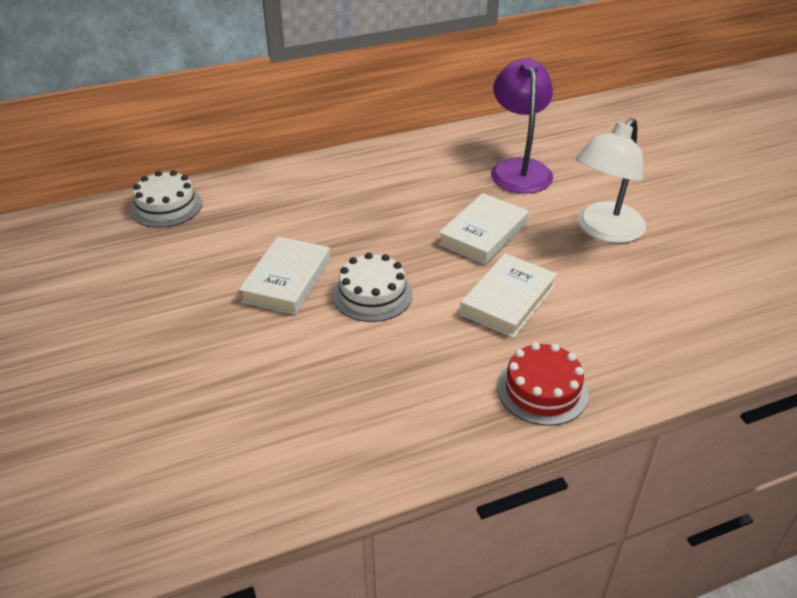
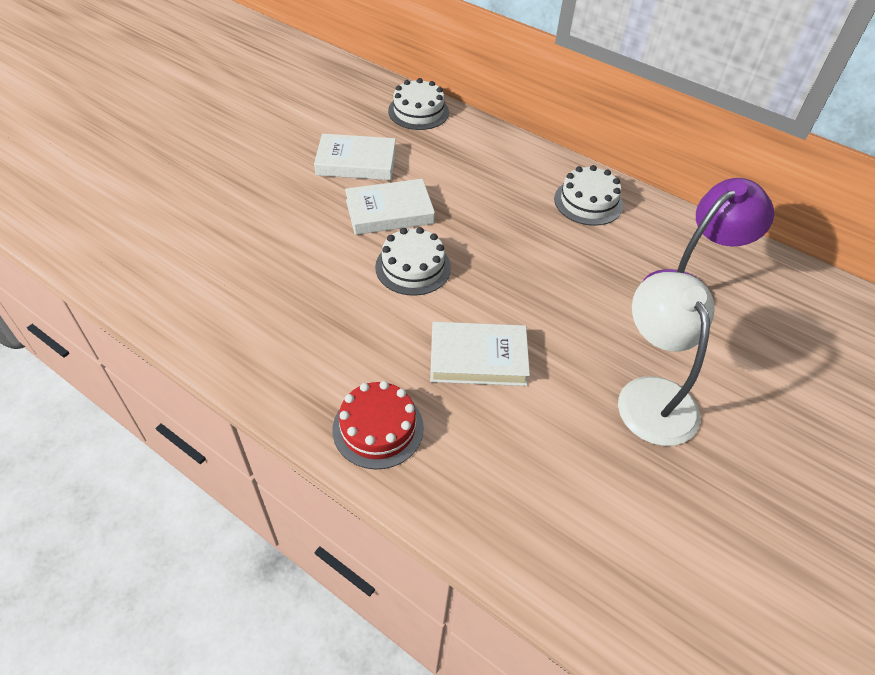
camera: 55 degrees right, 10 degrees up
white book [438,193,529,264] -> white book moved to [314,134,396,180]
white lamp [576,118,646,243] -> white lamp turned 75 degrees clockwise [618,272,715,446]
none -> white cake [554,165,623,226]

